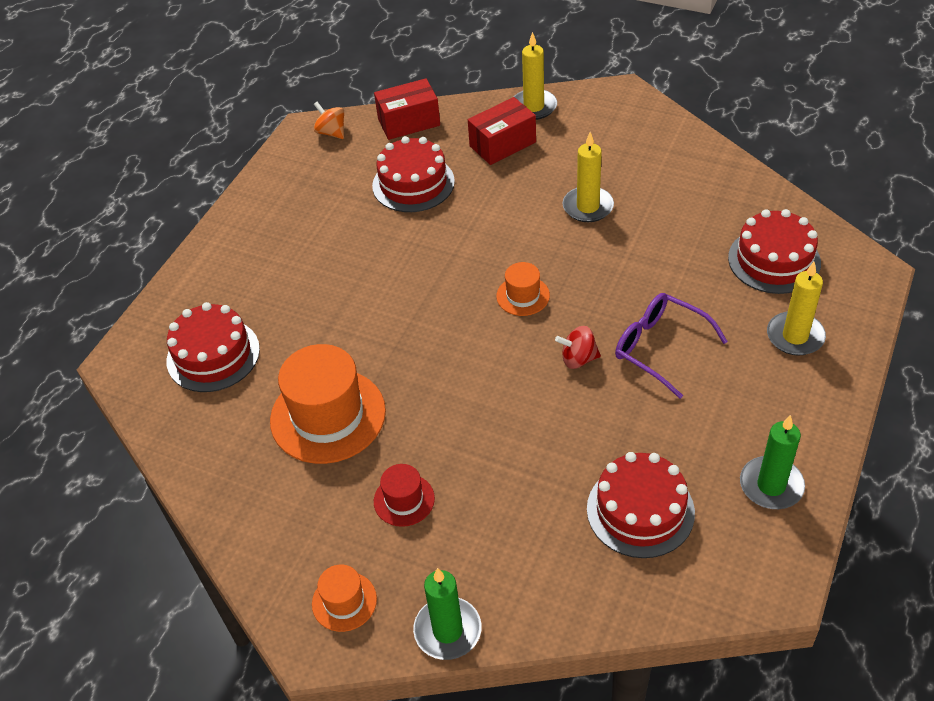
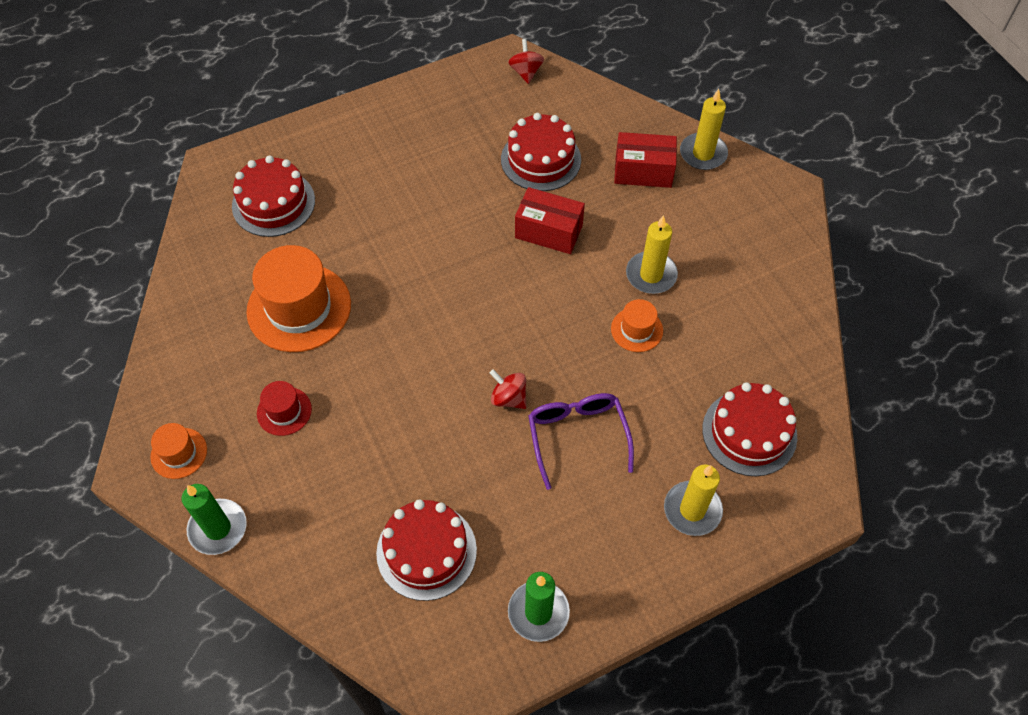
camera: 35 degrees right, 10 degrees up
orange spinning top [314,102,344,139] -> red spinning top [508,39,544,84]
red box [374,78,440,140] -> red box moved to [515,187,585,254]
orange hat [496,262,550,316] -> orange hat moved to [611,299,663,352]

